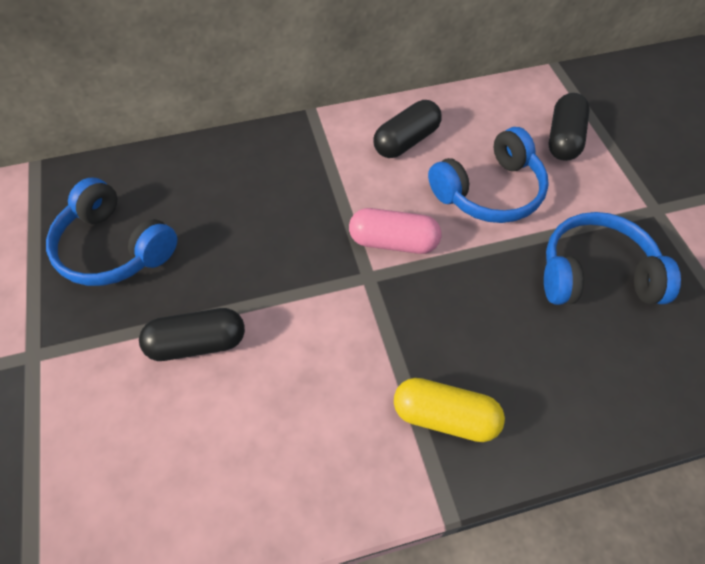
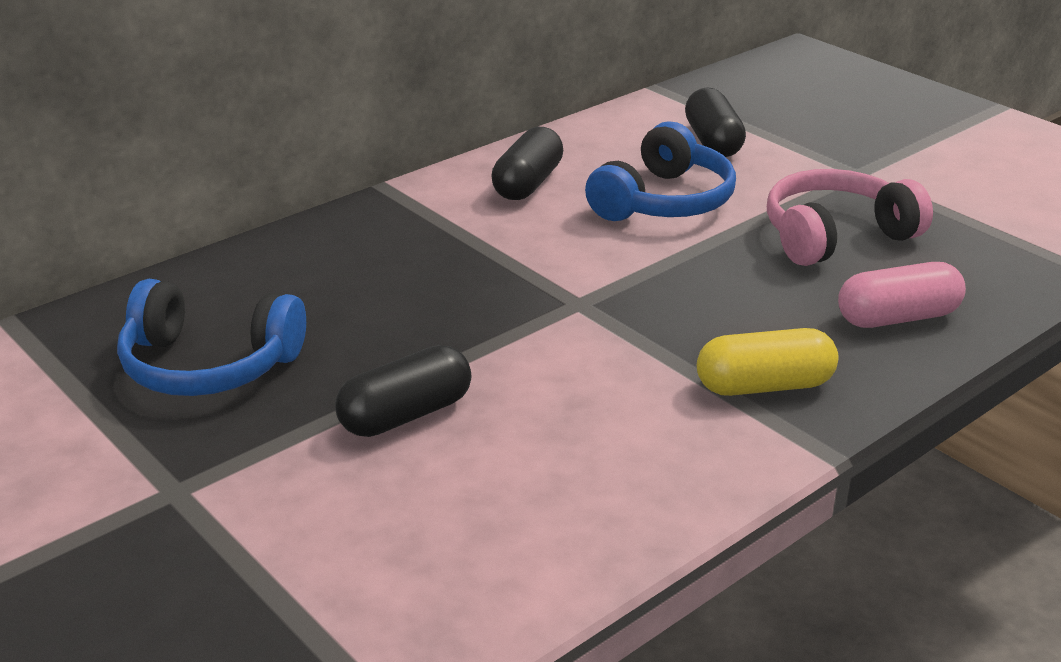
camera: 25 degrees left, 25 degrees down
pink capsule [349,208,441,254] -> pink capsule moved to [838,262,966,328]
blue headphones [544,212,681,305] -> pink headphones [767,169,933,266]

